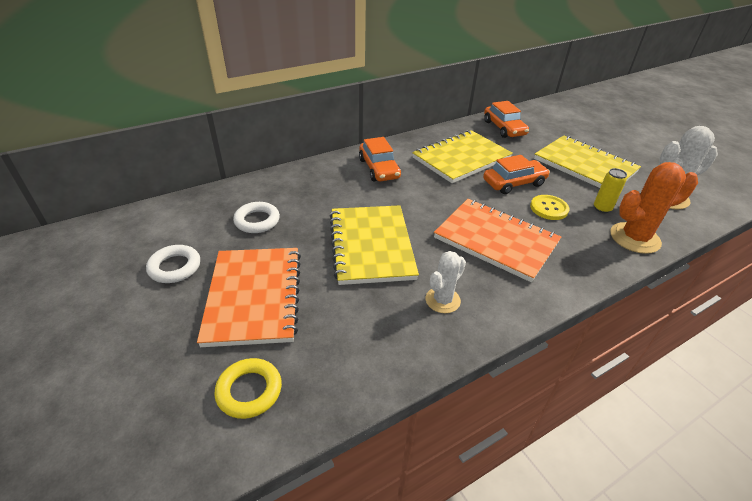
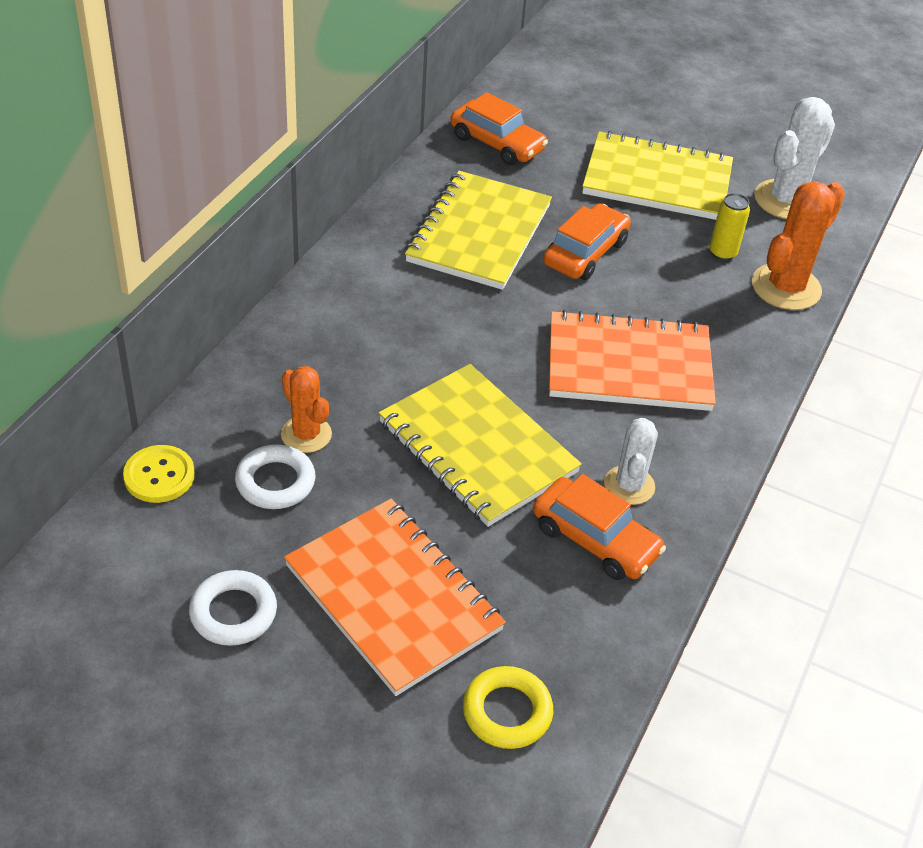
camera: 35 degrees left, 5 degrees up
orange car [359,137,401,181] -> orange car moved to [533,474,666,580]
yellow button [530,195,569,220] -> yellow button moved to [123,445,195,503]
none -> orange cactus [281,366,332,453]

